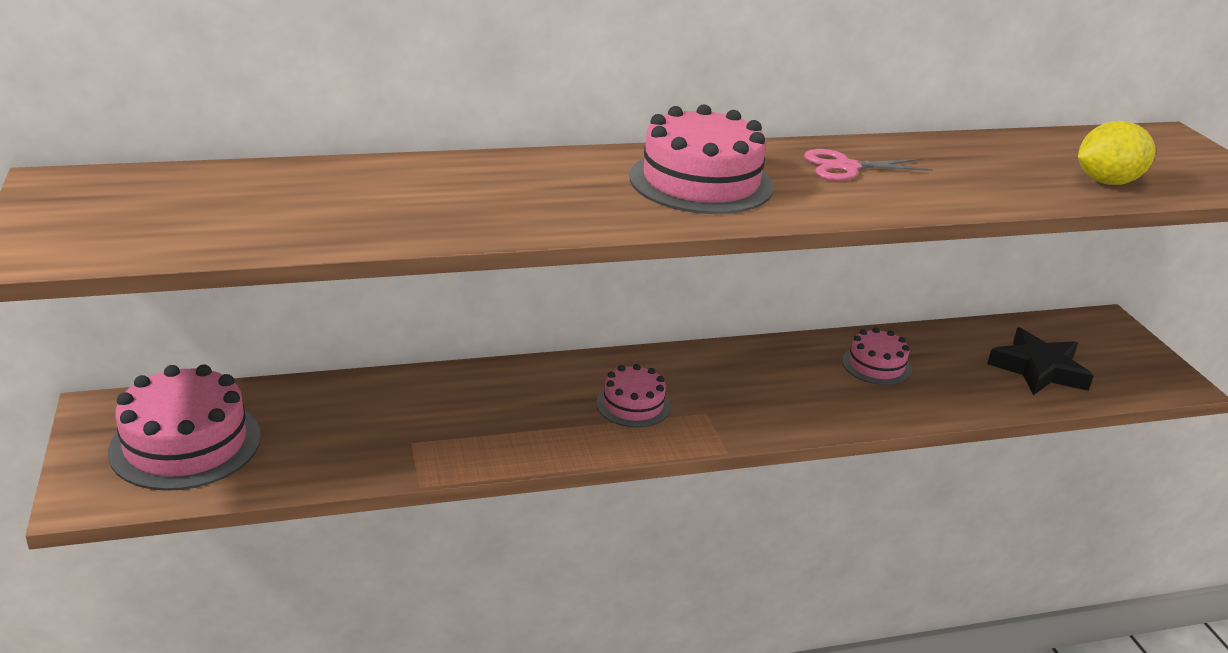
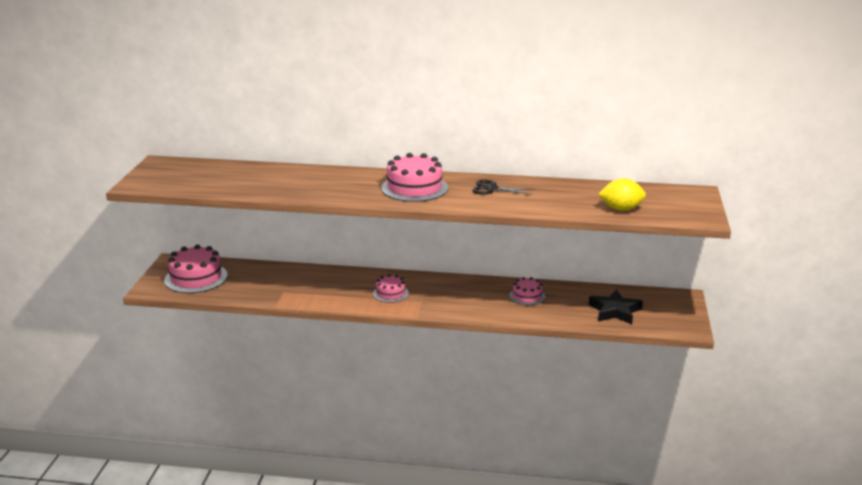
camera: 25 degrees right, 5 degrees down
pink scissors [804,149,933,181] -> black scissors [472,180,535,195]

